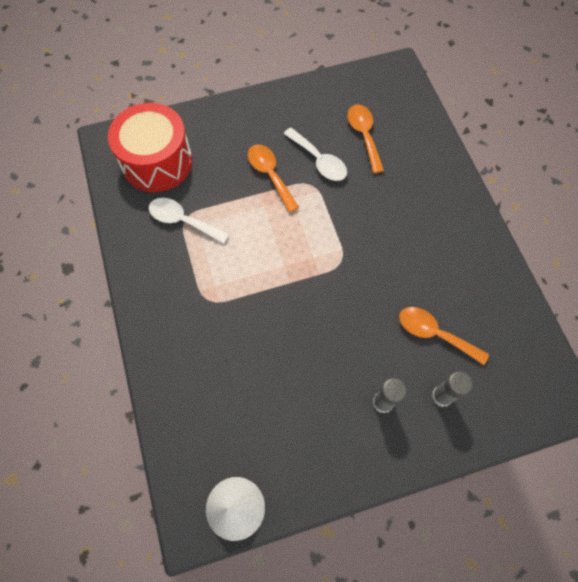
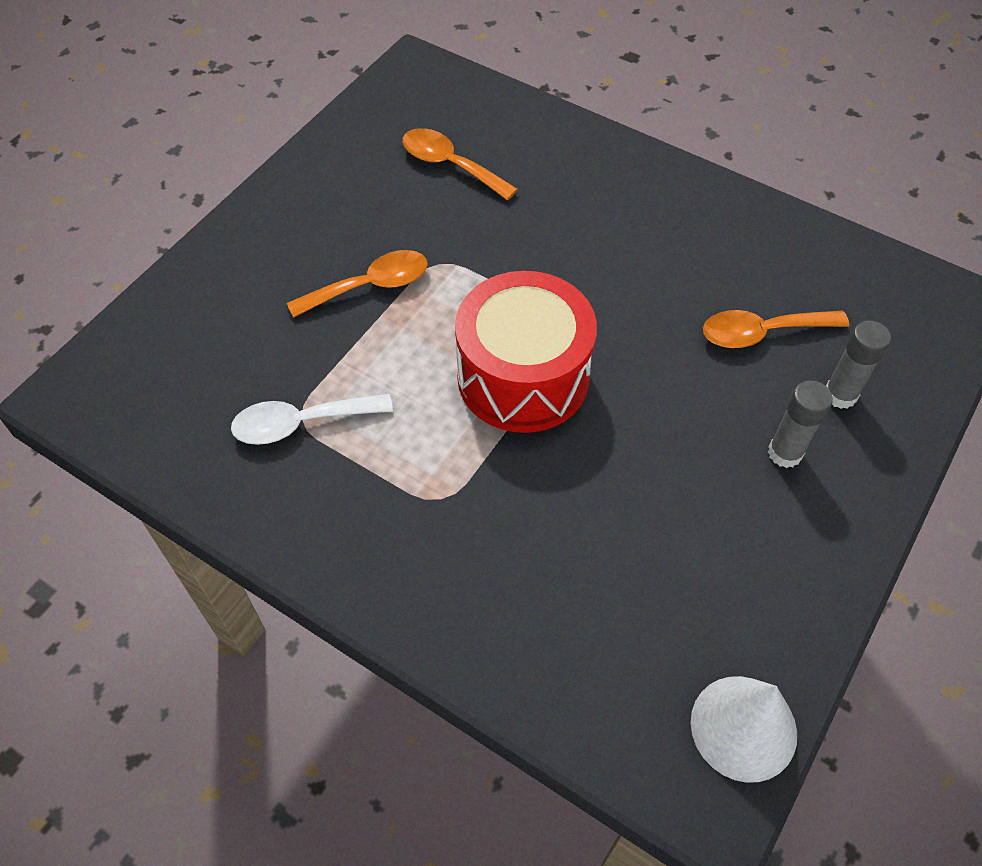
camera: 40 degrees left, 10 degrees down
red drum [108,103,193,192] -> red drum moved to [455,271,597,433]
orange spoon [248,144,299,213] -> orange spoon turned 135 degrees clockwise [287,250,428,318]
white spoon [284,128,347,181] -> none

